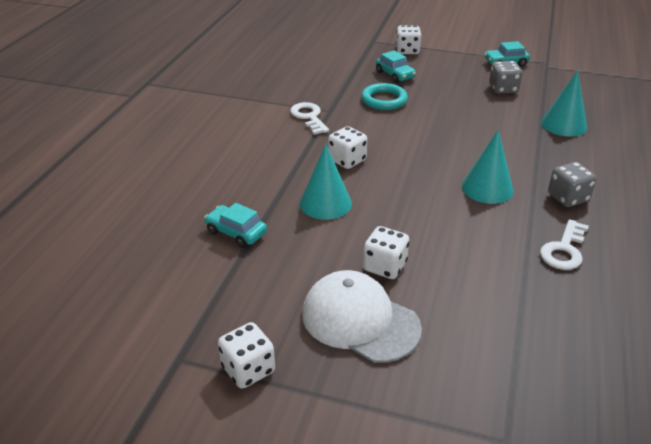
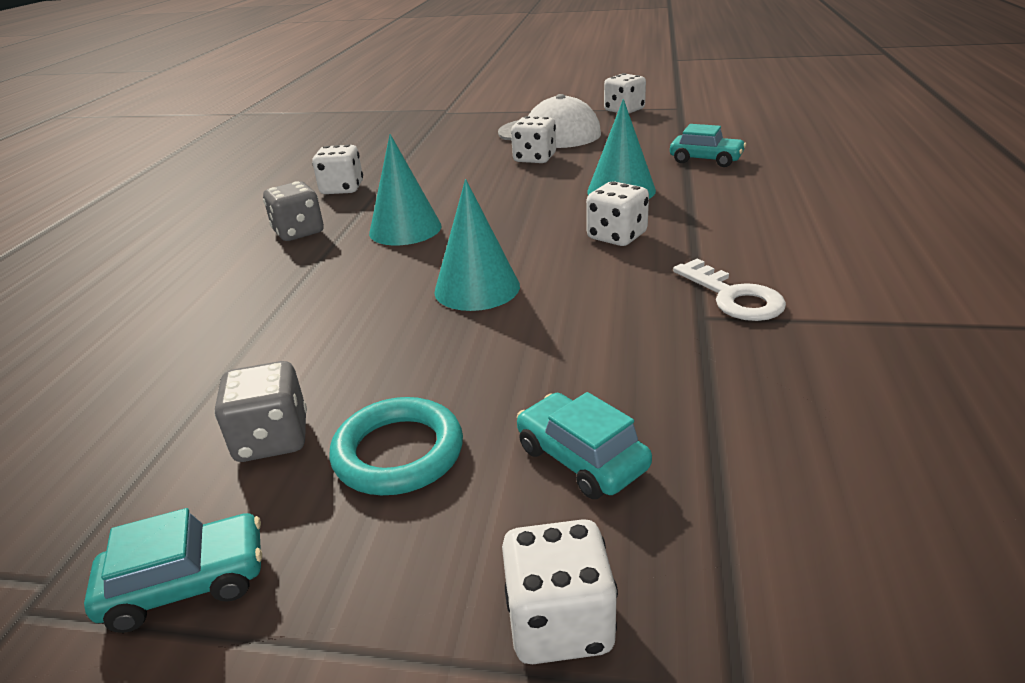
camera: 175 degrees right, 5 degrees down
turquoise ring [361,83,408,110] -> turquoise ring moved to [329,397,463,495]
white key [540,219,589,270] -> white dice [312,144,363,194]
turquoise cone [541,71,587,137] -> turquoise cone moved to [434,179,520,311]

